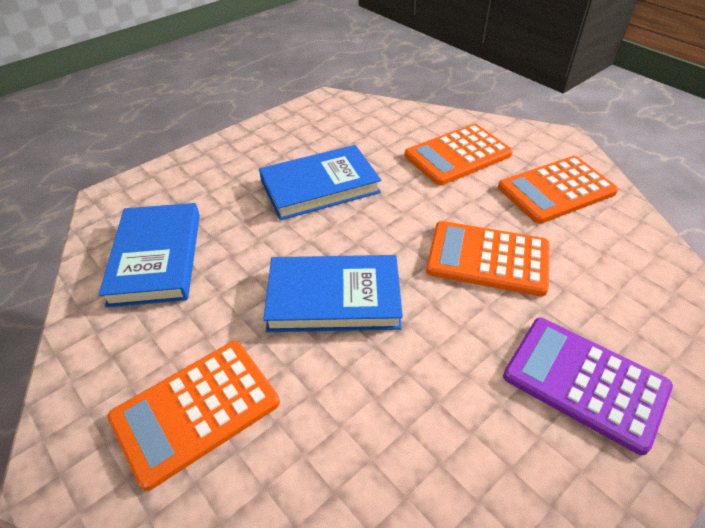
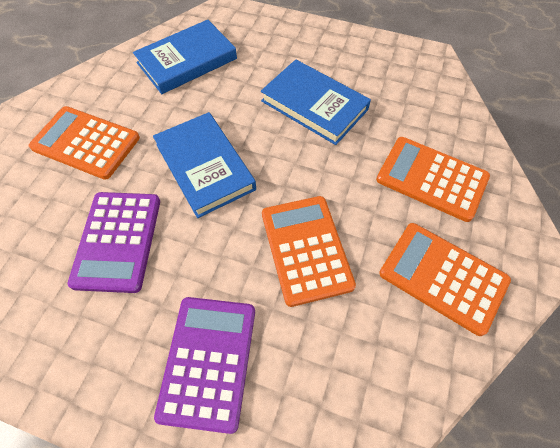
camera: 60 degrees right, 15 degrees up
none -> purple calculator [68,192,160,293]

